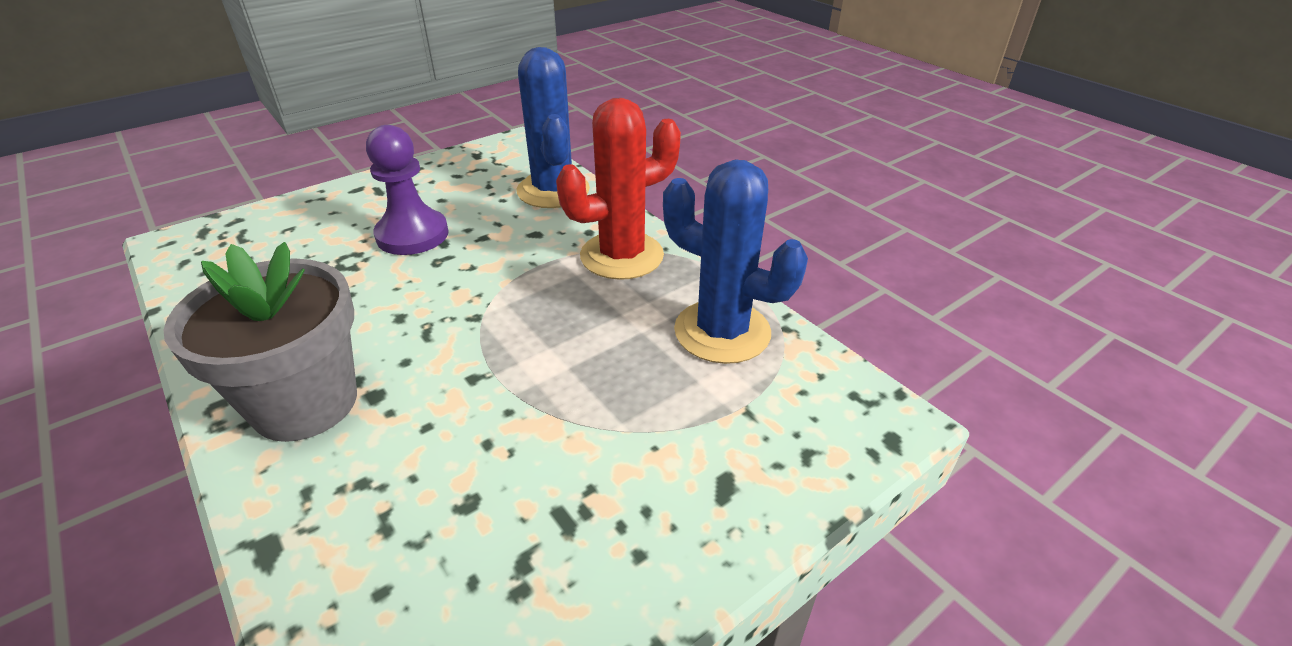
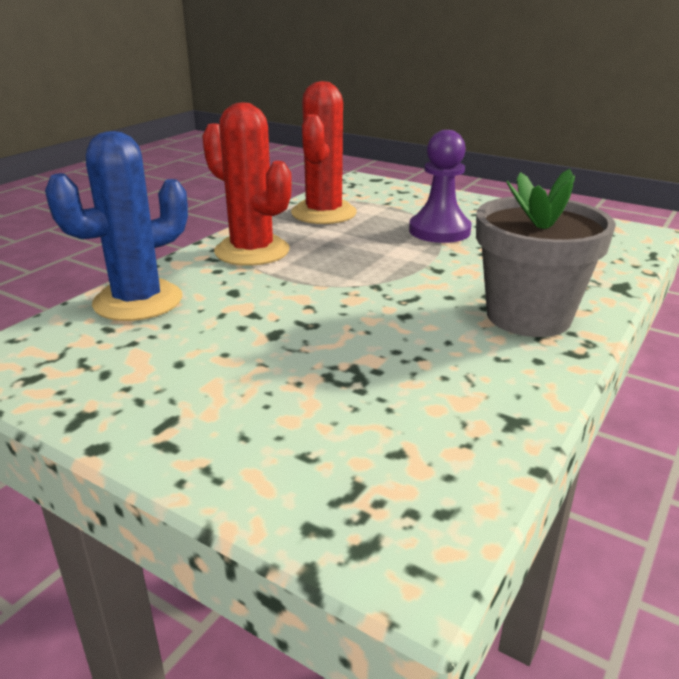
camera: 110 degrees left, 10 degrees down
purple pawn [366,125,449,255] -> purple pawn moved to [409,130,472,243]
blue cactus [663,159,808,364] -> red cactus [291,81,357,224]

